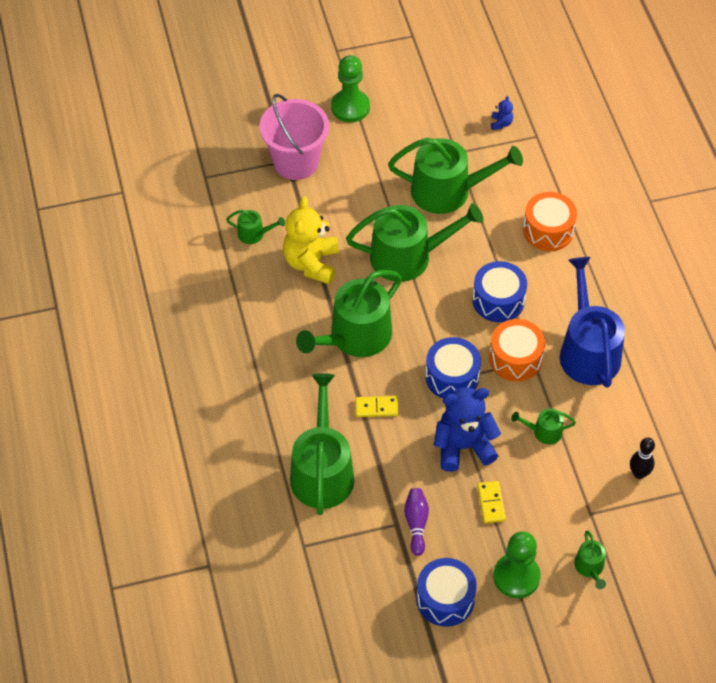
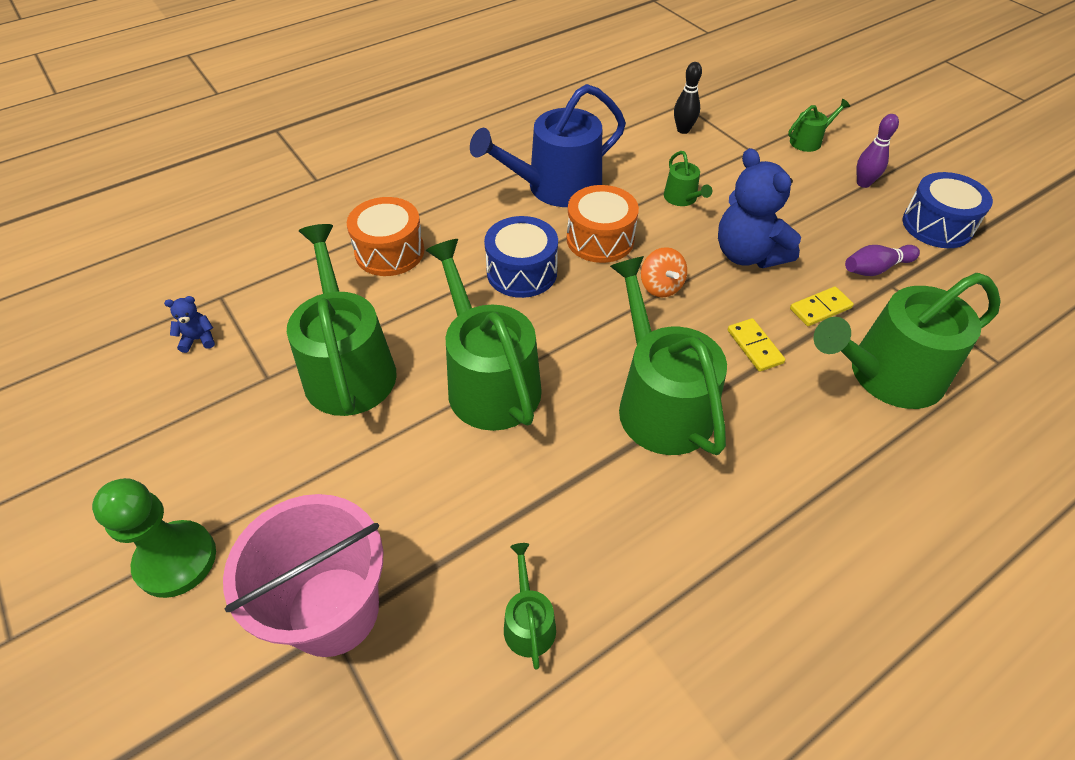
camera: 110 degrees left, 5 degrees down
yellow teddy bear [283,197,339,284] -> none
green watering can [296,270,402,357] -> green watering can turned 135 degrees counterclockwise [610,256,727,455]
blue drum [425,337,481,398] -> orange spinning top [641,247,687,297]
yellow domino [477,481,506,523] -> yellow domino moved to [790,287,854,326]
green pawn [493,531,540,598] -> purple bowling pin [856,114,899,188]

